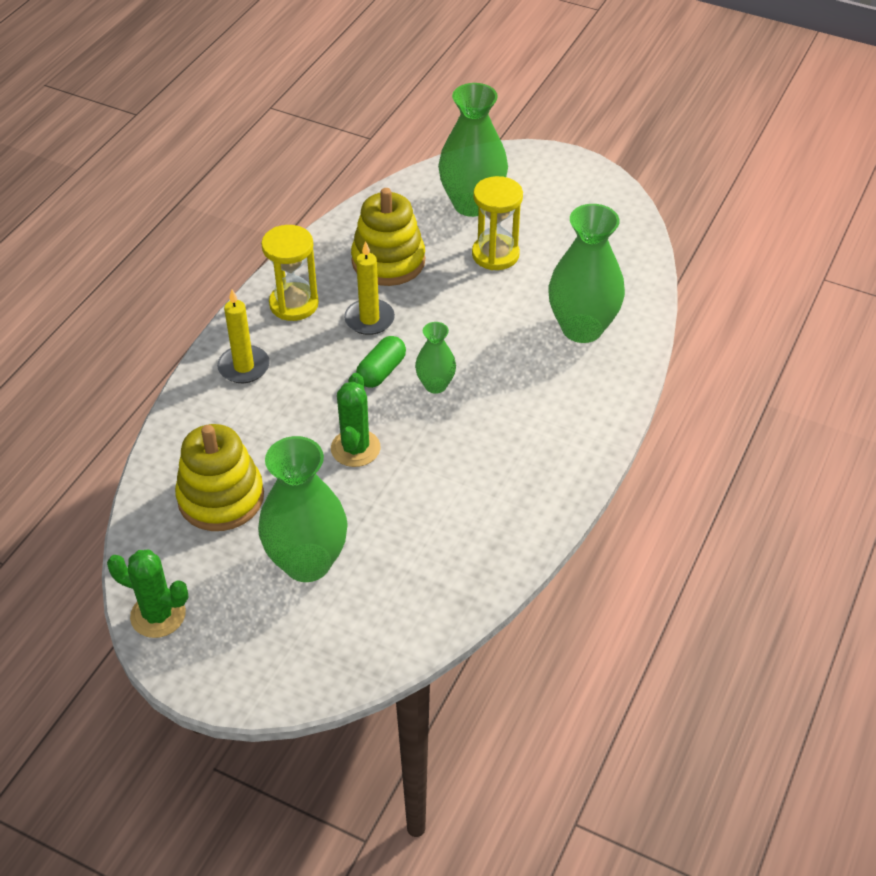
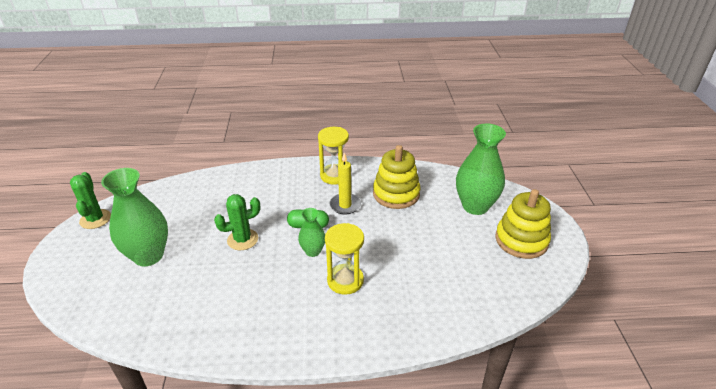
camera: 60 degrees right, 10 degrees down
yellow stacking toy [175,424,264,531] -> yellow stacking toy moved to [495,189,551,259]
yellow candle [217,290,270,383] -> none
yellow hourglass [472,176,523,270] -> yellow hourglass moved to [325,223,364,295]
green vase [548,204,625,343] -> none

